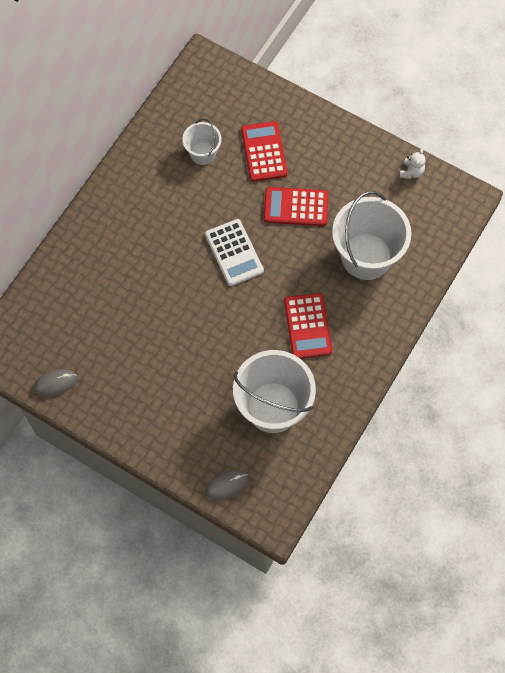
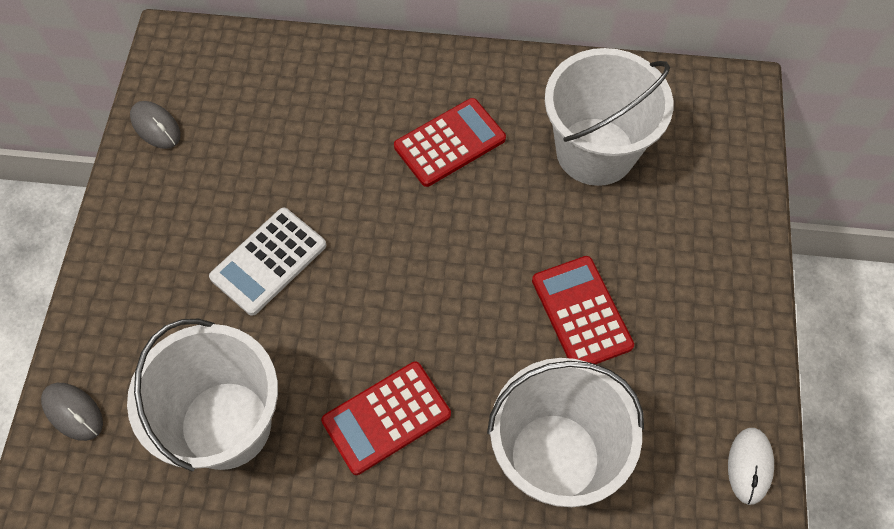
camera: 65 degrees right, 5 degrees down
white bucket [182,119,222,165] -> white bucket [545,48,673,186], size x1.91
white calculator [205,219,264,286] -> white calculator moved to [209,207,326,316]
red calculator [241,121,287,182] -> red calculator moved to [394,98,506,187]
white teddy bear [399,149,426,179] -> white mouse [728,428,774,505]

